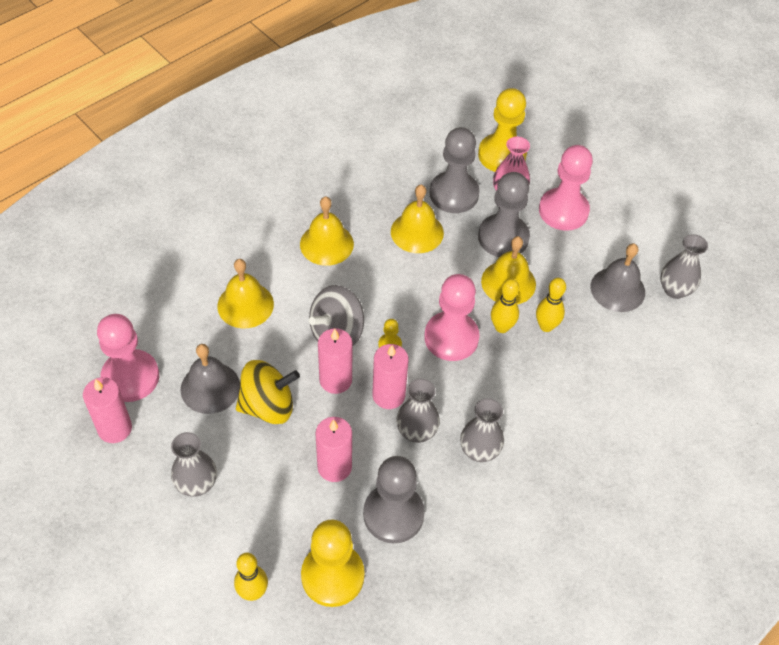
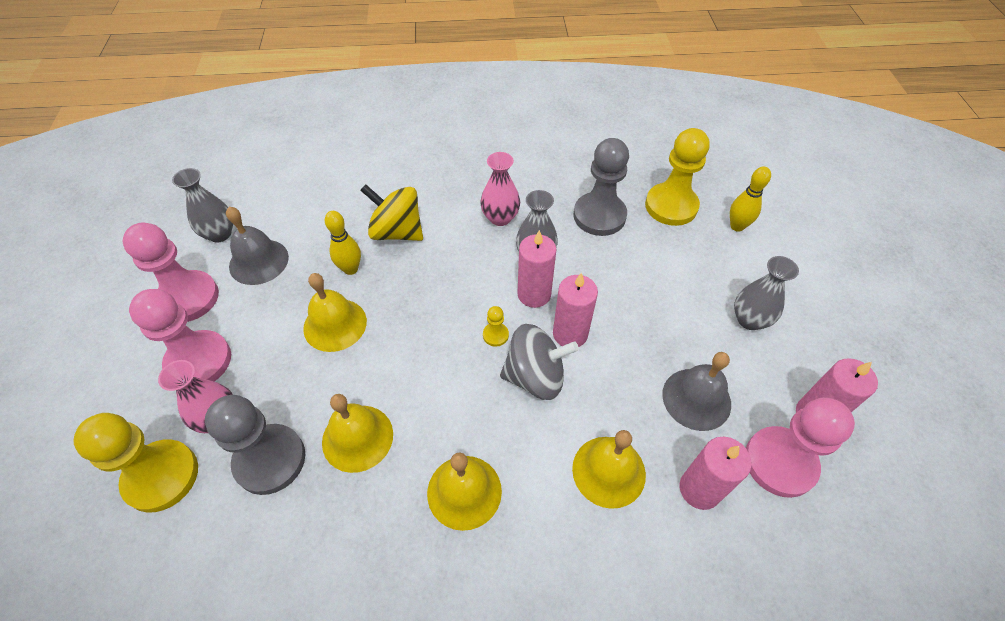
camera: 140 degrees left, 0 degrees up
yellow spinning top [236,360,300,424] -> yellow spinning top moved to [360,184,423,241]
pink candle [316,417,352,482] -> pink candle moved to [680,437,752,510]
pink pawn [424,274,480,361] -> pink pawn moved to [122,223,219,322]
grey vase [460,398,504,462] -> pink vase [480,152,520,226]
grey pawn [478,172,530,257] -> none
yellow bowling pin [491,279,519,333] -> none

